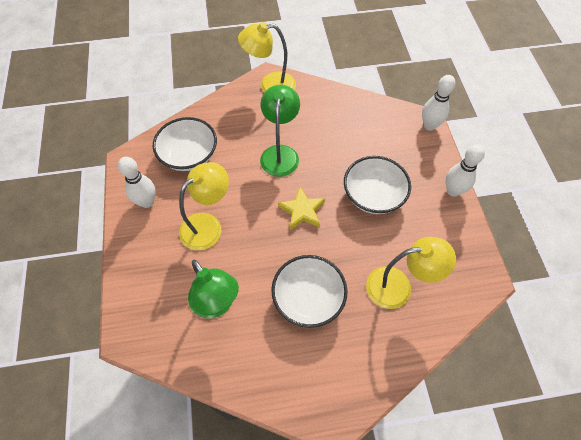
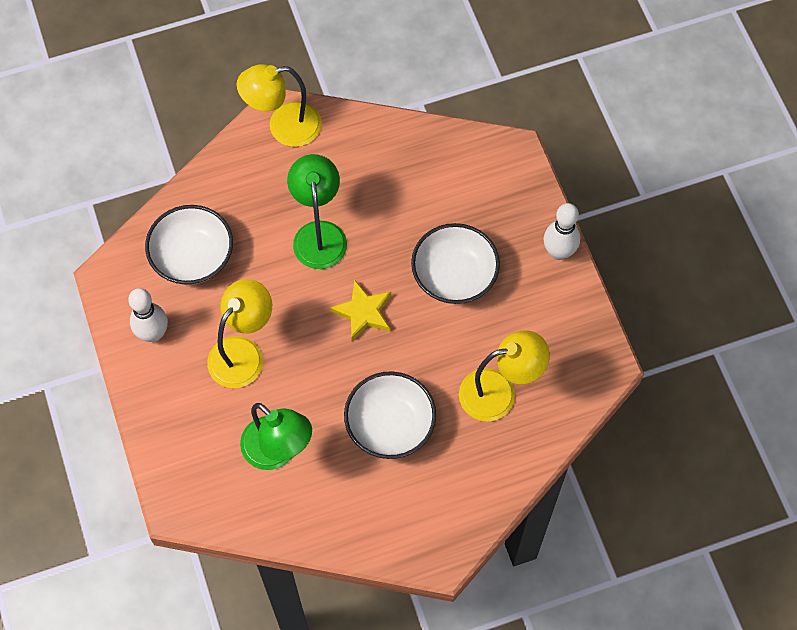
camera: 10 degrees left, 5 degrees up
white bowling pin [422,75,455,131] -> none

